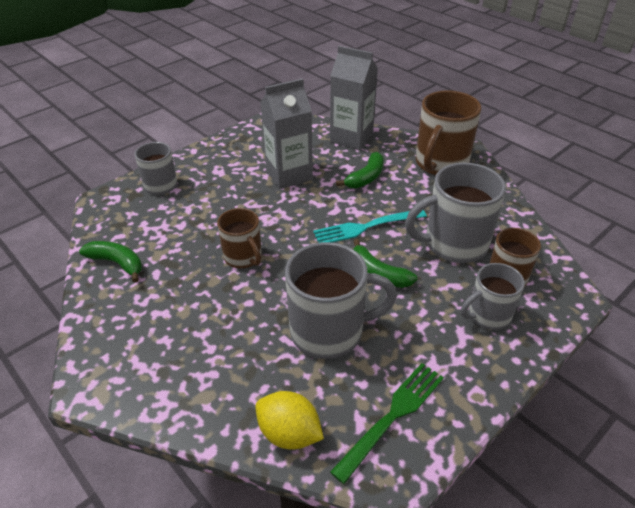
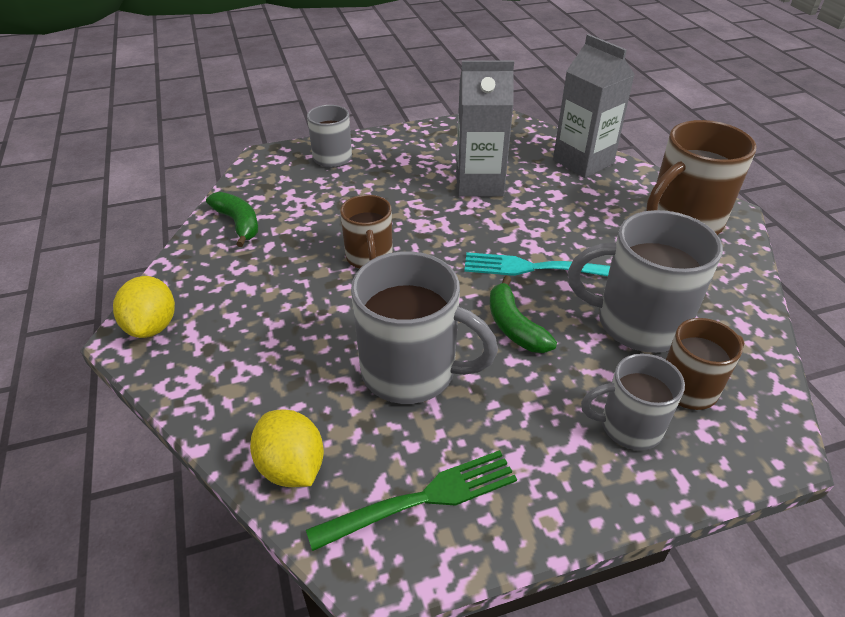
camera: 25 degrees right, 0 degrees up
green banana [336,152,384,188] -> none
none -> yellow lemon [113,276,175,338]

